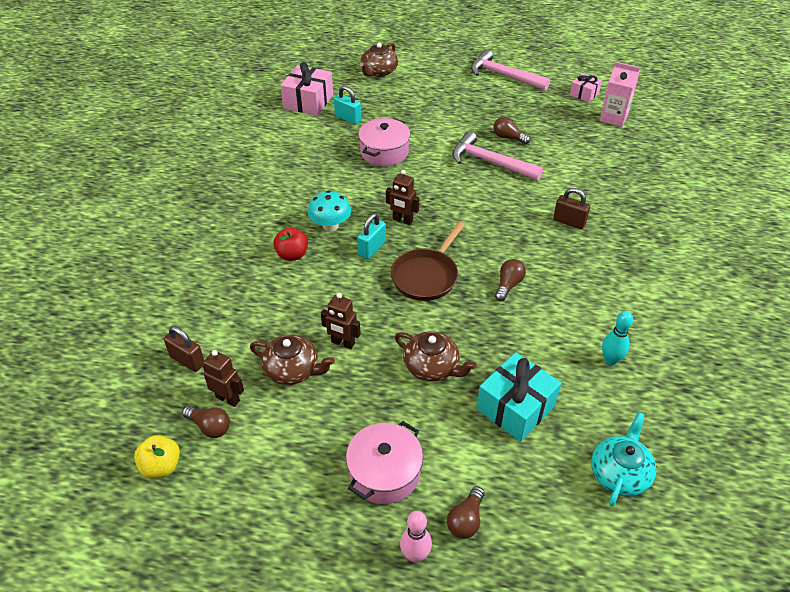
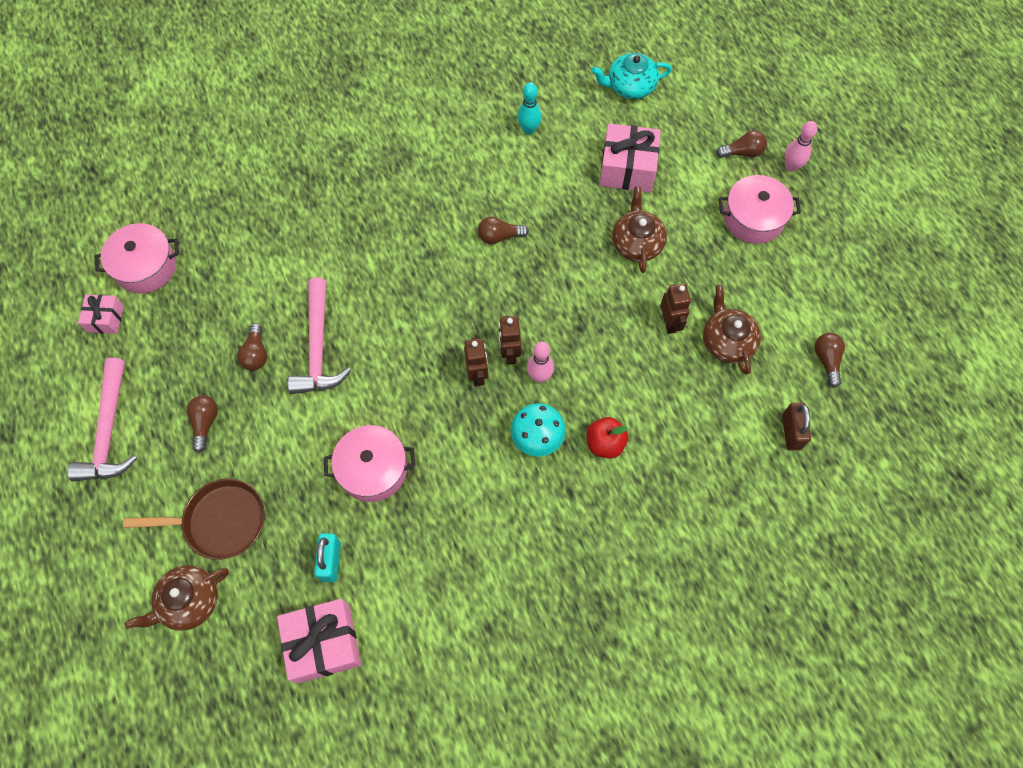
camera: 125 degrees left, 20 degrees up
yellow apple [134,435,180,479] -> none
brown robot [203,350,244,407] -> brown robot moved to [499,316,521,365]
turquoise padlock [357,213,386,259] -> pink bowling pin [527,342,554,383]
brown teapot [360,42,398,77] -> brown teapot turned 150 degrees clockwise [124,565,229,631]
brown pan [391,222,465,301] -> brown pan moved to [123,479,265,560]
turquoise gift [476,352,561,442] -> pink gift [599,123,661,192]
brown padlock [553,188,590,229] -> none
pink carton [600,62,640,127] -> pink pot [94,223,179,294]
none -> brown light bulb [187,396,218,453]

